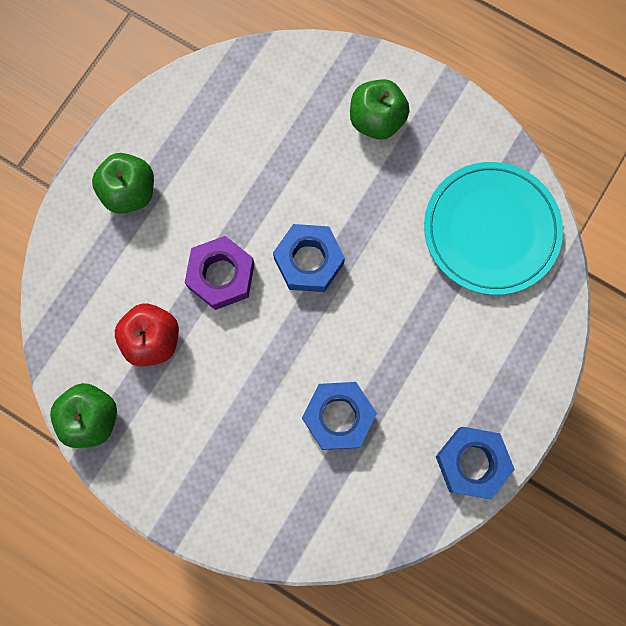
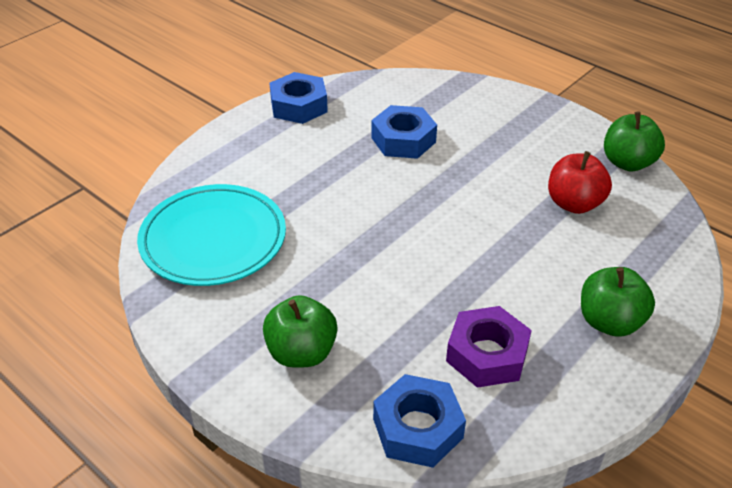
camera: 170 degrees left, 35 degrees down
purple nut [185,236,254,310] -> purple nut moved to [446,306,532,388]
blue nut [273,224,345,292] -> blue nut moved to [373,374,466,468]

